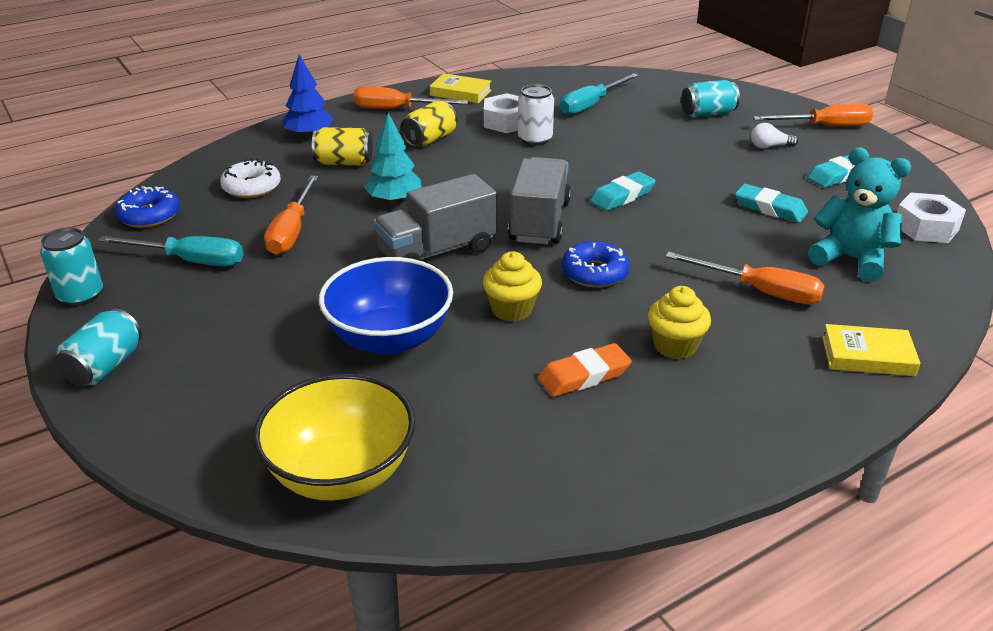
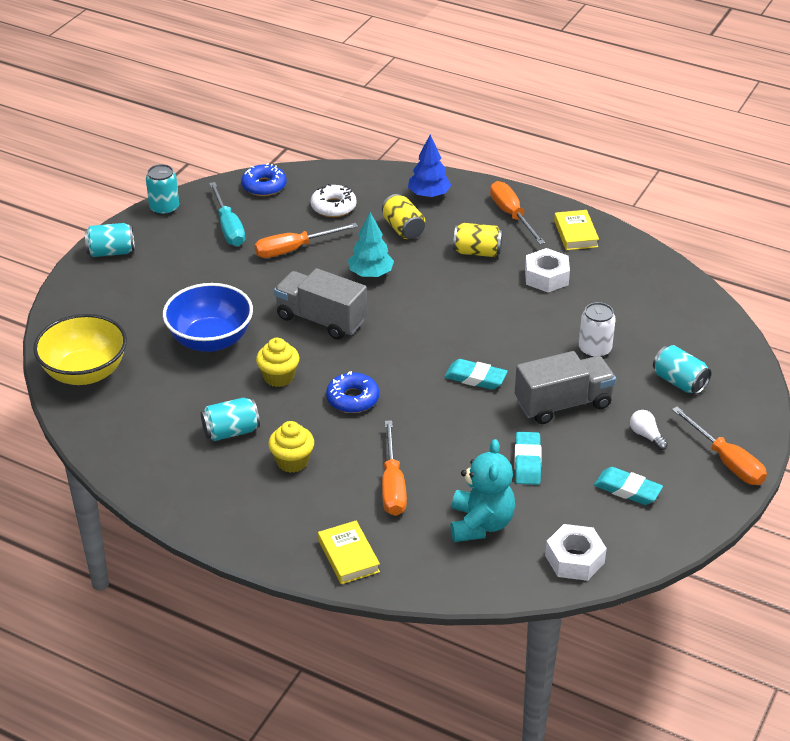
camera: 60 degrees right, 5 degrees up
grey truck [508,157,571,245] -> grey truck moved to [515,351,616,424]
white can [518,84,554,146] -> white can moved to [579,302,616,357]
orange eraser [538,343,632,397] -> turquoise can [201,398,260,441]
turquoise screwdriver [560,73,638,115] -> none

